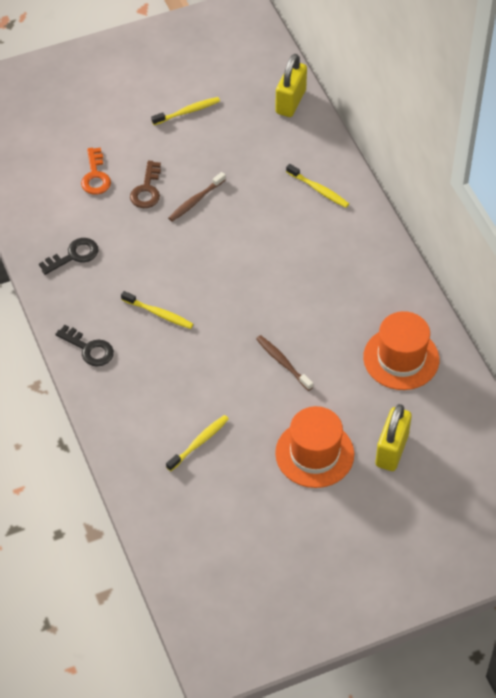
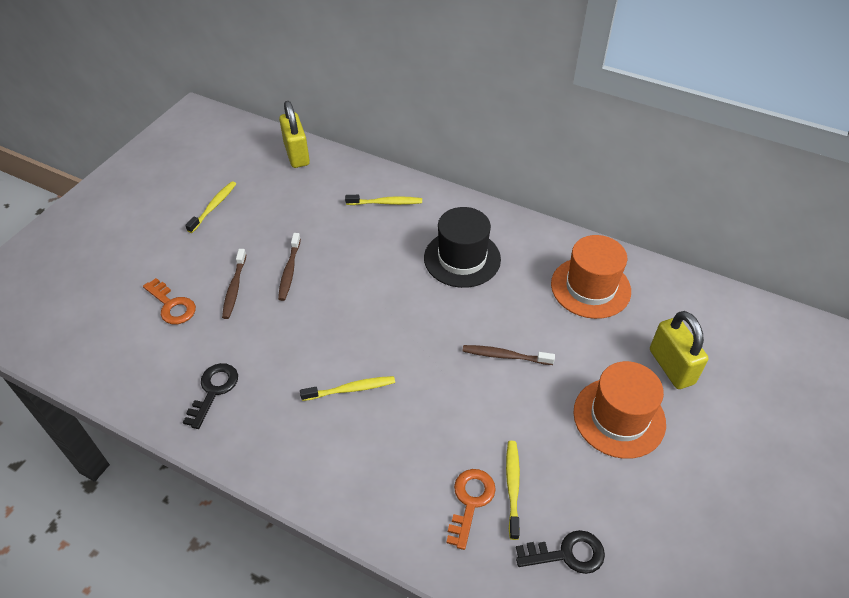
camera: 40 degrees left, 5 degrees down
black key [55,325,114,367] -> black key moved to [516,530,605,574]
brown key [130,161,161,208] -> brown toothbrush [222,249,247,319]
none -> black hat [424,207,501,288]
none -> orange key [446,469,496,550]

